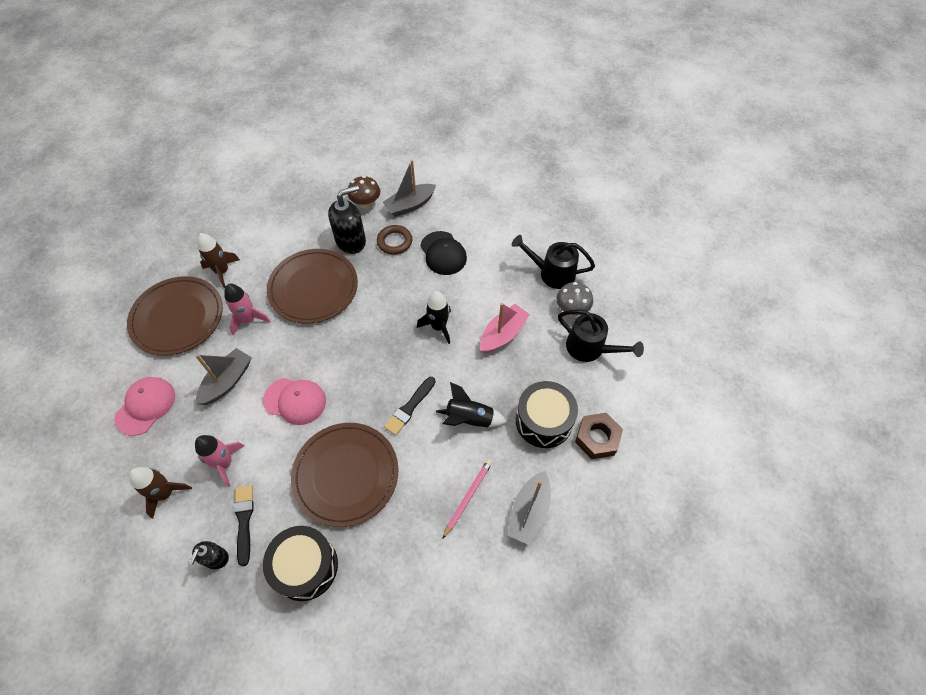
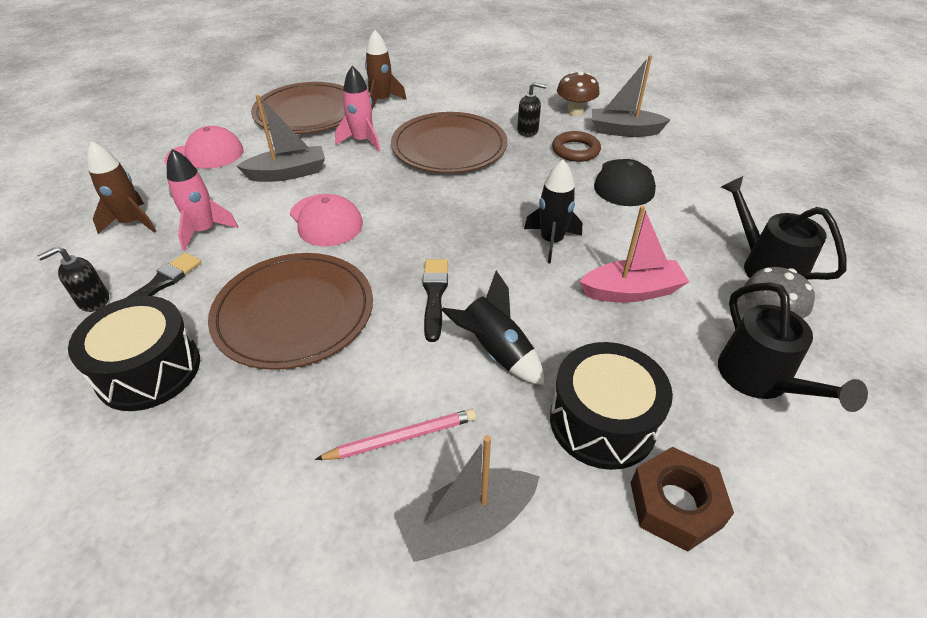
camera: 40 degrees right, 15 degrees down
black soap dispenser [328,185,366,254] -> black soap dispenser [517,82,546,137], size x0.56
black brush [384,377,435,436] -> black brush turned 105 degrees clockwise [423,259,448,342]

